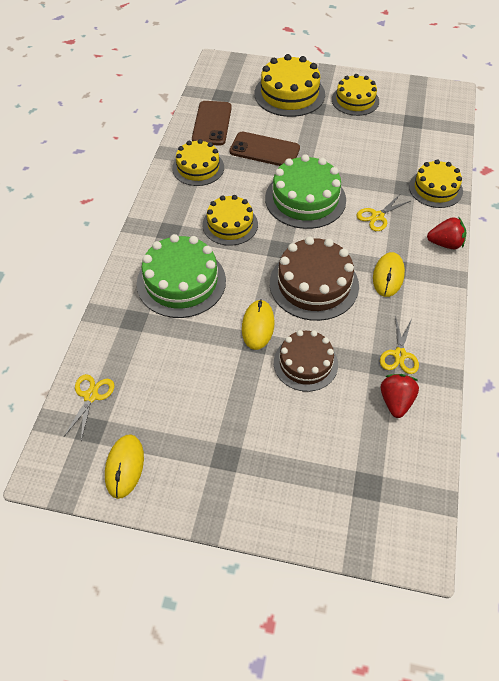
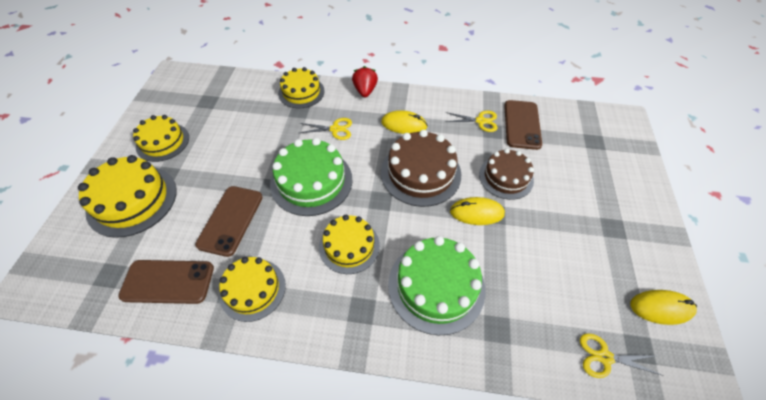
camera: 95 degrees left, 0 degrees up
yellow scissors [356,194,411,231] -> yellow scissors turned 45 degrees counterclockwise [300,118,352,140]
red strawberry [381,374,419,418] -> brown phone [504,100,542,150]

